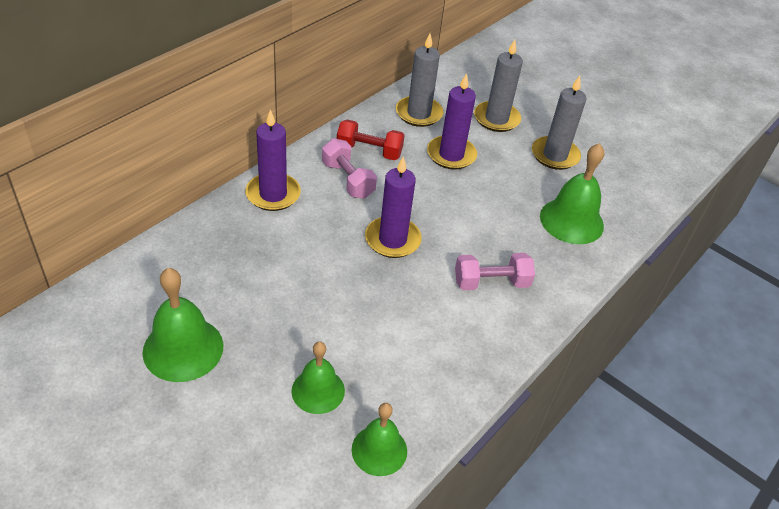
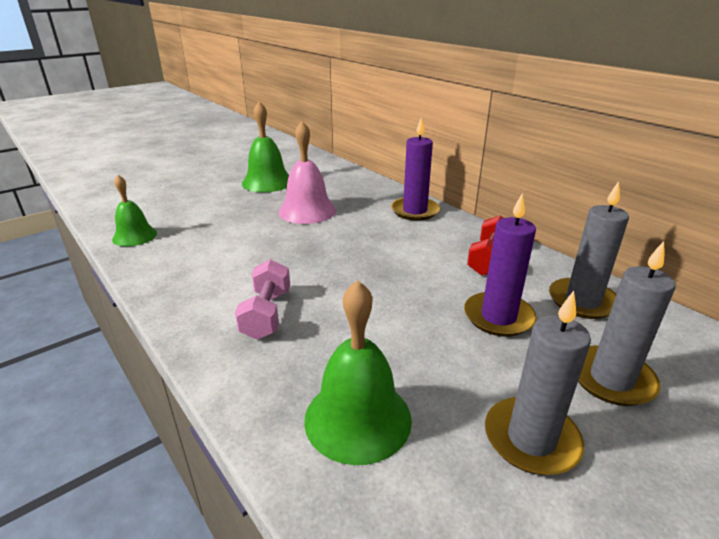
camera: 105 degrees right, 15 degrees down
green bell [291,341,345,414] -> none
pink dumbbell [322,138,377,199] -> none
purple candle [365,156,422,258] -> none
none -> pink bell [278,121,336,224]

